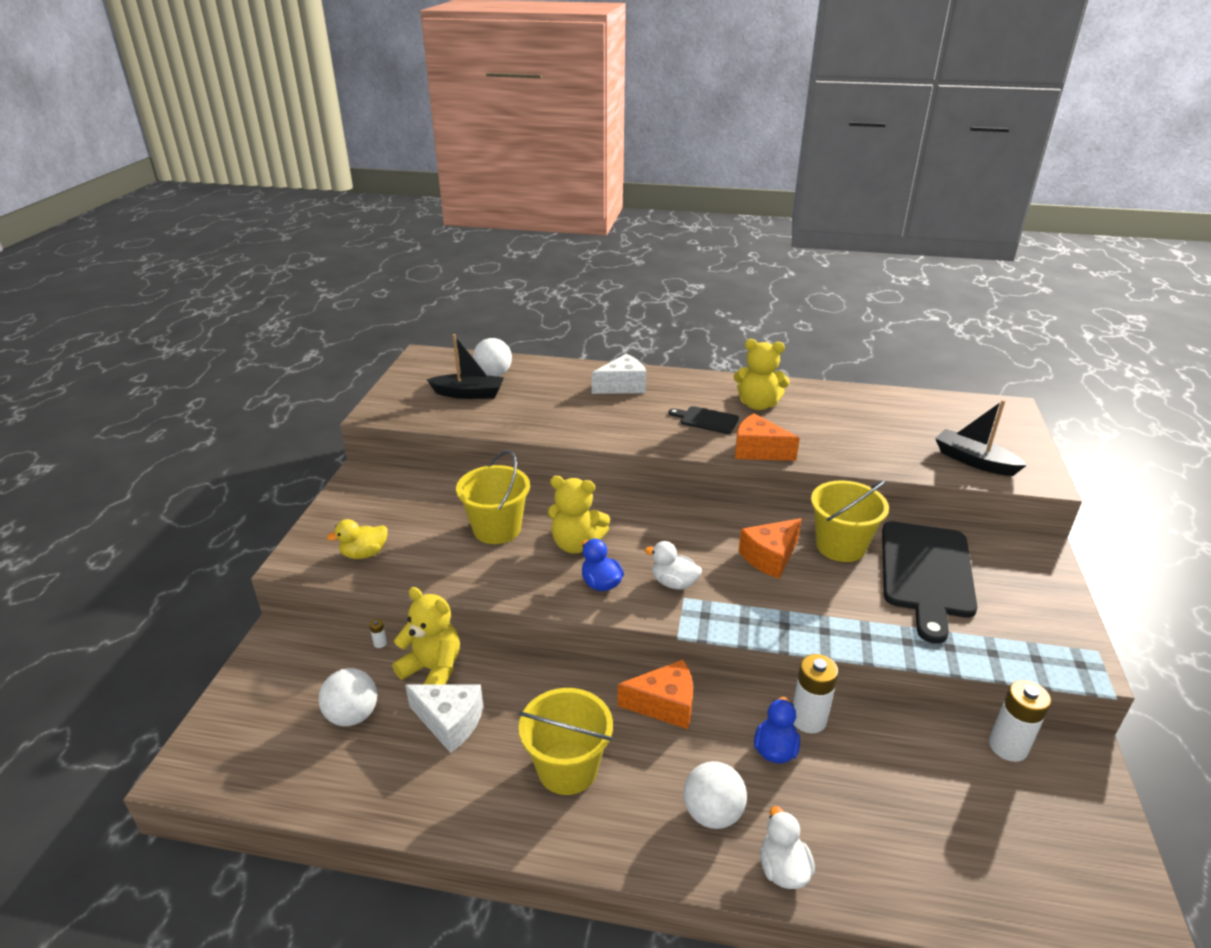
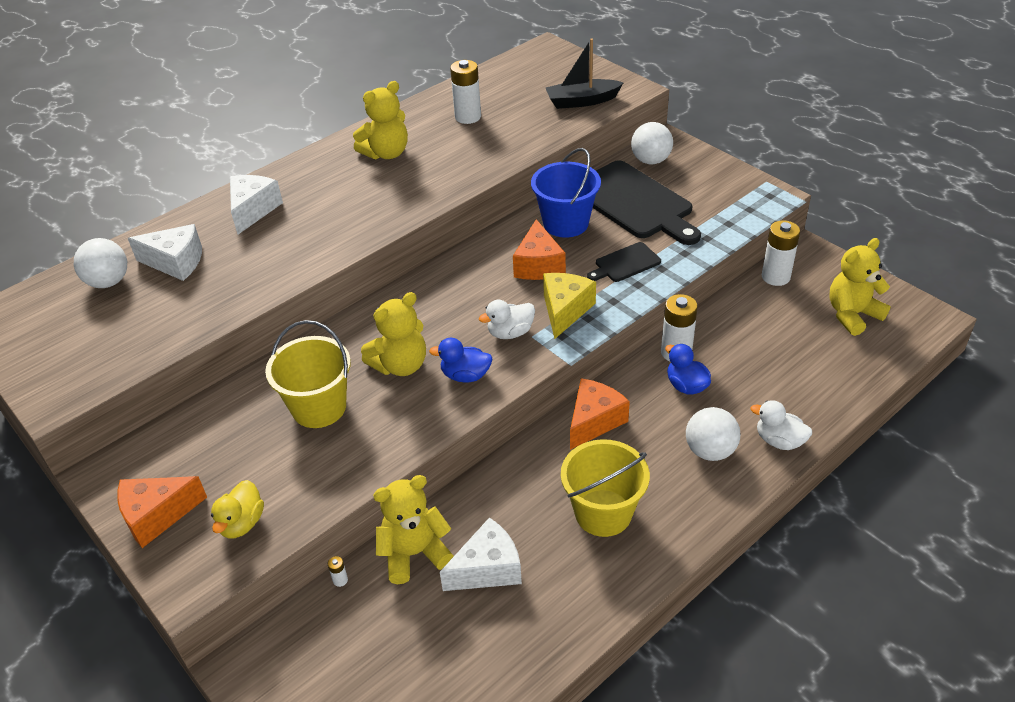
camera: 50 degrees left, 10 degrees up
white ball [318,668,377,726] -> white ball moved to [631,122,673,164]
black boat [427,334,504,399] -> none
black cutting board [669,406,739,434] -> black cutting board moved to [587,242,661,282]
orange cheese [735,413,800,461] -> orange cheese moved to [117,476,207,548]
yellow bucket [811,480,889,562] -> blue bucket [531,148,601,238]
none -> white cheese [128,224,202,281]
none -> white battery [450,60,481,124]
none -> yellow cheese [543,273,596,339]
none -> yellow teddy bear [829,238,891,336]

